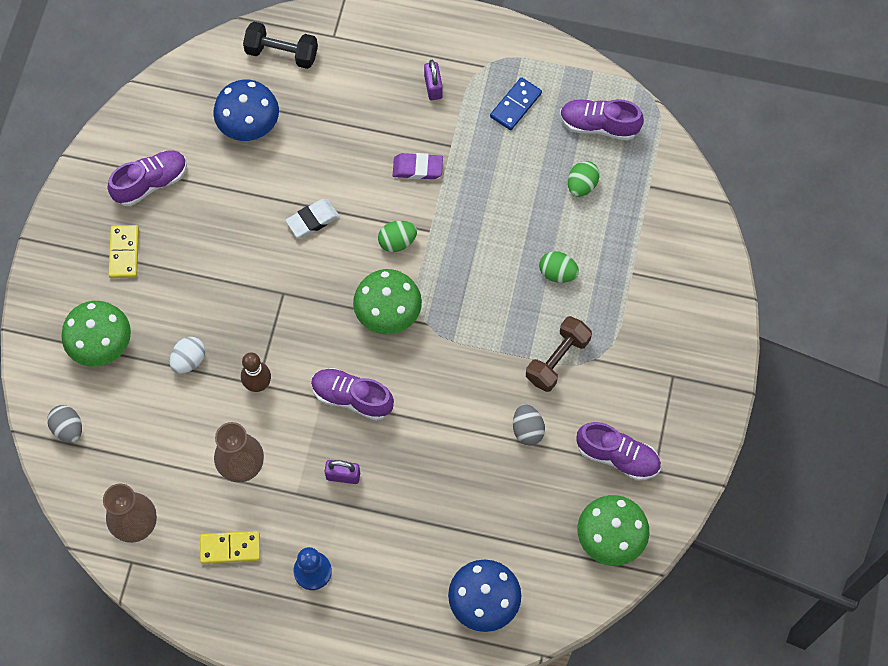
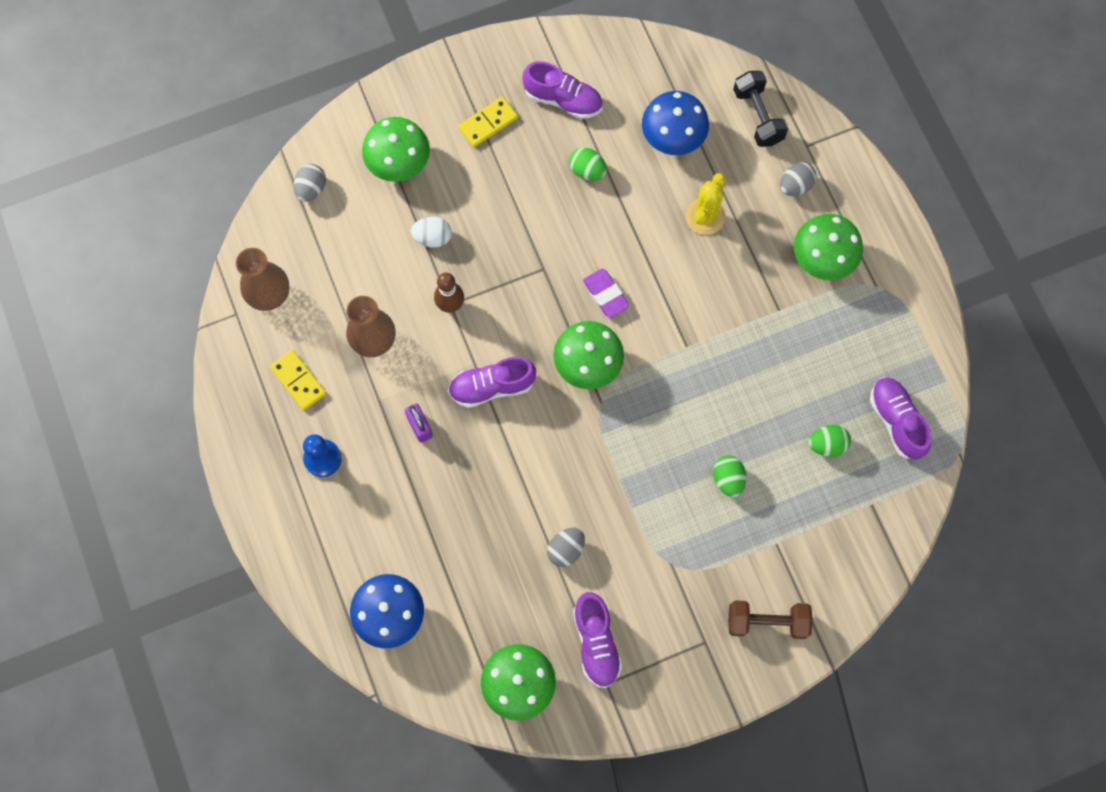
camera: 55 degrees right, 5 degrees up
white eraser [285,199,339,238] -> none
purple shoe [311,368,394,421] -> purple shoe turned 90 degrees counterclockwise [448,357,536,408]
green egg [378,221,417,252] -> green egg moved to [569,148,607,180]
purple eraser [393,153,443,179] -> purple eraser moved to [583,269,630,318]
purple padlock [424,60,443,100] -> green mushroom [794,214,863,280]
blue domino [490,77,542,130] -> none
brown dumbbell [526,316,592,392] -> brown dumbbell moved to [728,600,813,639]
none -> yellow cactus [685,173,725,235]
none -> grey egg [780,162,817,196]

